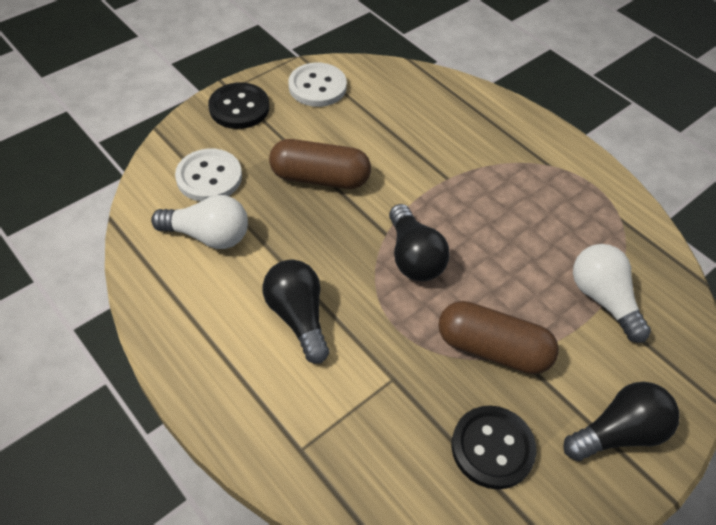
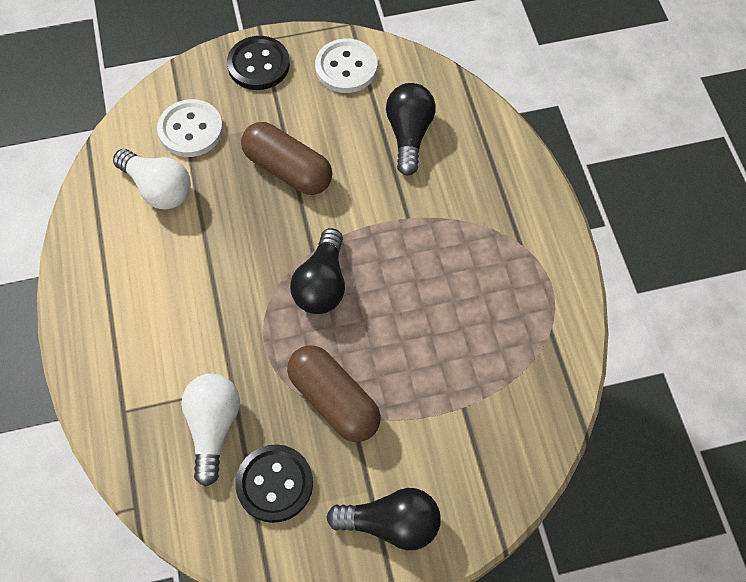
camera: 30 degrees right, 10 degrees up
black light bulb [263,260,329,364] -> black light bulb moved to [386,83,436,175]
white light bulb [573,244,651,343] -> white light bulb moved to [181,374,240,487]

